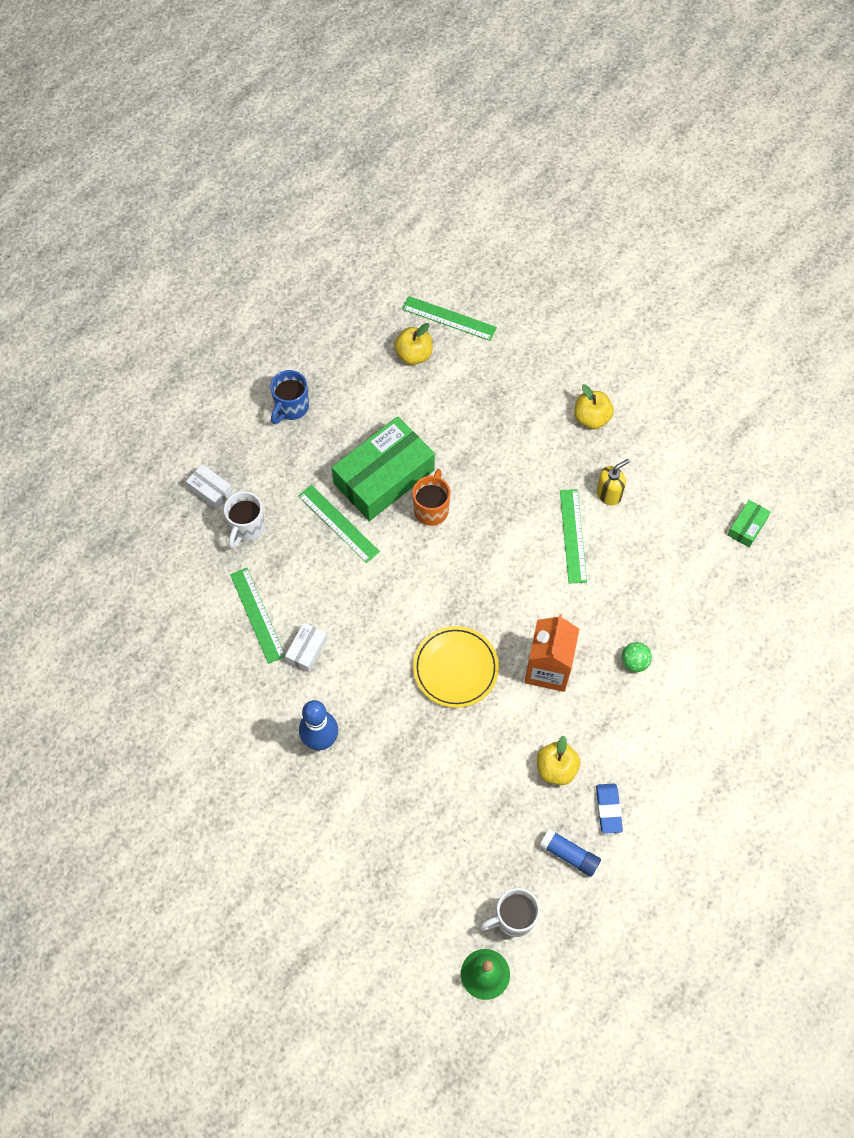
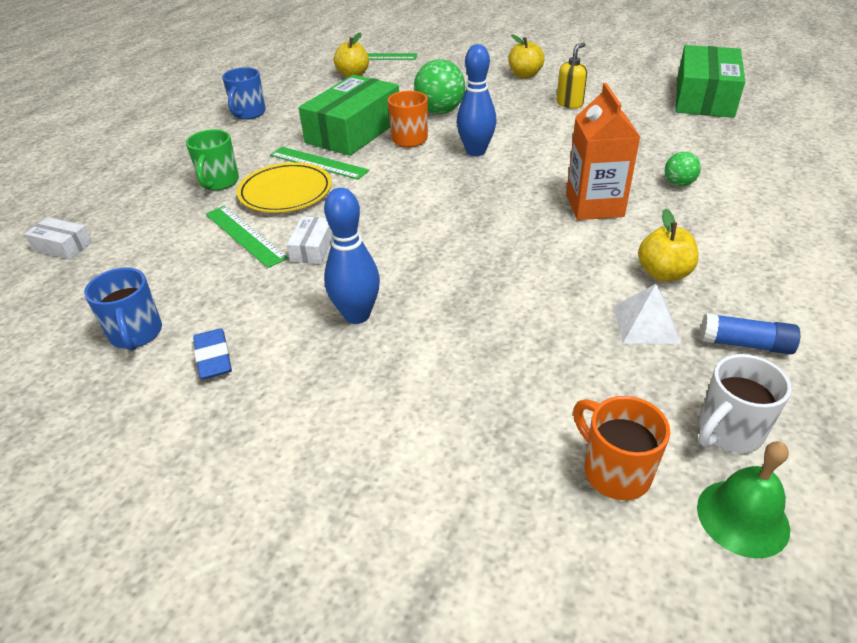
camera: 15 degrees left, 25 degrees down
white box [186,464,233,509] -> white box moved to [24,217,92,259]
white mug [224,491,265,549] -> green mug [186,129,239,191]
yellow plate [413,626,499,708] -> yellow plate moved to [237,163,332,213]
green ruler [560,489,587,583] -> none
blue eraser [596,784,623,834] -> blue eraser moved to [193,328,232,380]
green box [728,500,771,547] -> green box [676,45,745,118], size x2.28
none -> blue mug [84,268,162,351]
none -> green ball [414,59,465,114]
none -> blue bowling pin [457,44,496,156]
none -> orange mug [573,396,670,500]
none -> white pyramid [614,284,681,344]

